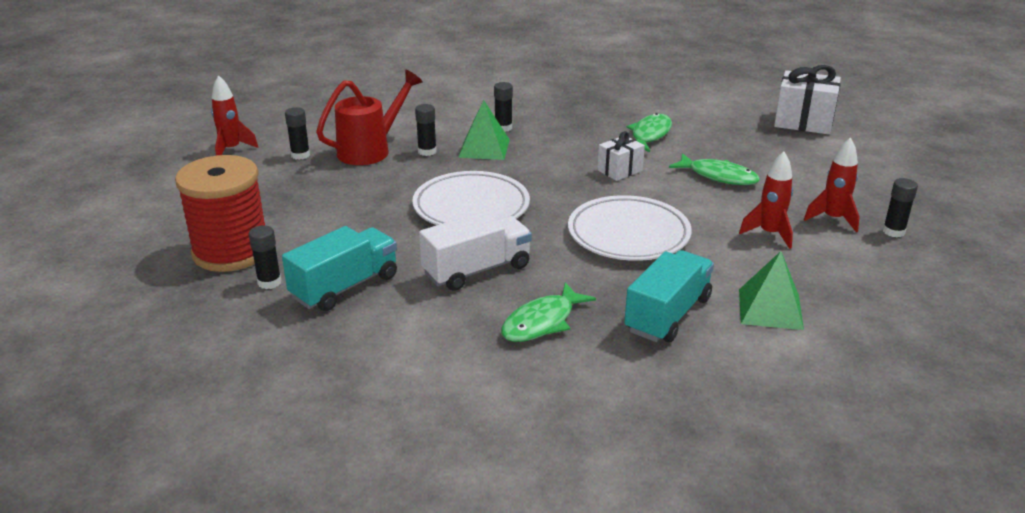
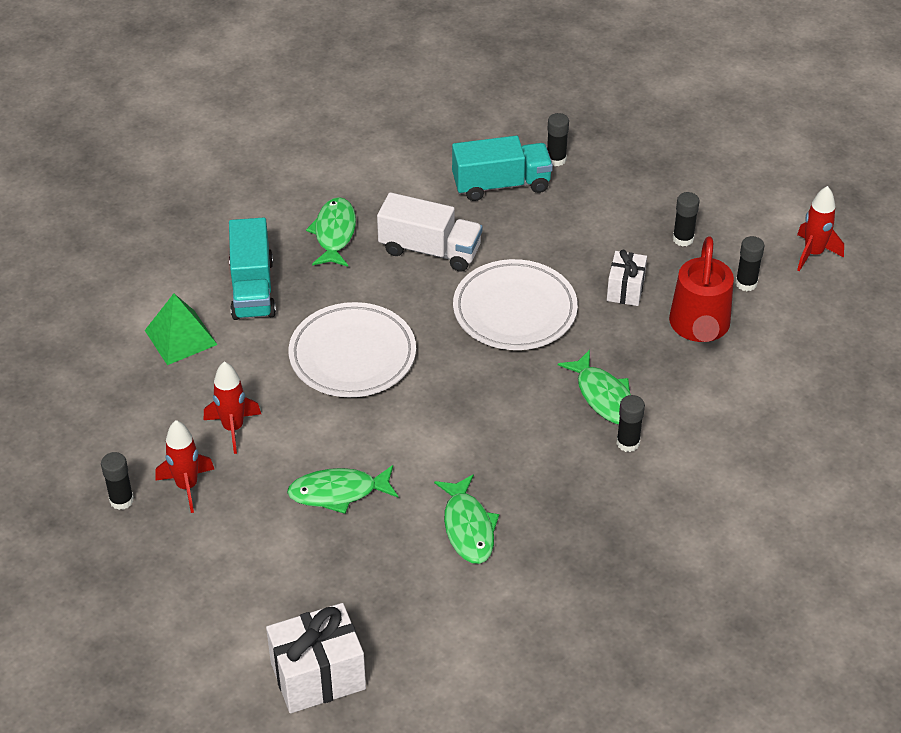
camera: 140 degrees right, 15 degrees up
red spool [175,155,265,272] -> none
turquoise truck [282,226,397,311] -> turquoise truck turned 105 degrees counterclockwise [452,136,553,201]
black glue stick [415,104,437,156] -> black glue stick moved to [673,192,700,246]
white truck [419,211,532,291] -> white truck turned 90 degrees counterclockwise [377,192,482,272]
green pyramid [458,100,510,160] -> green fish [558,350,631,425]
white gift [597,131,645,181] -> white gift moved to [607,250,647,306]

